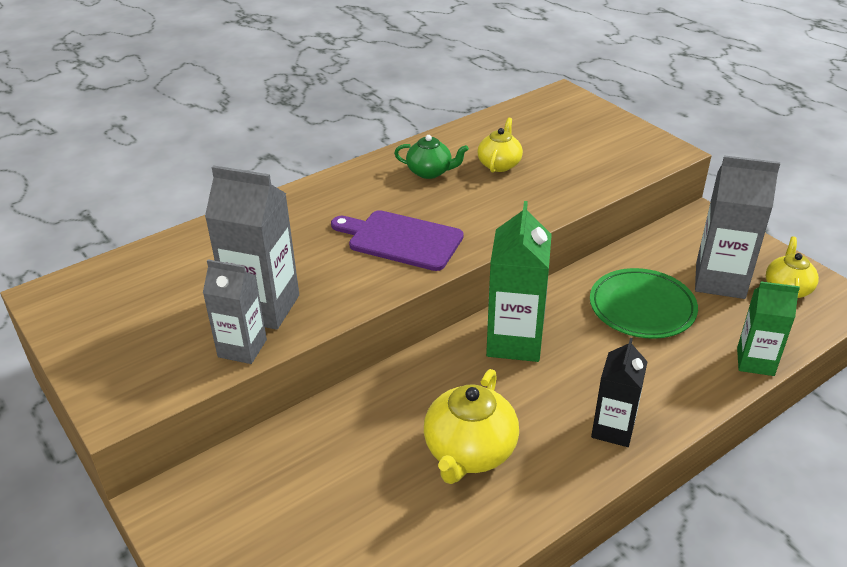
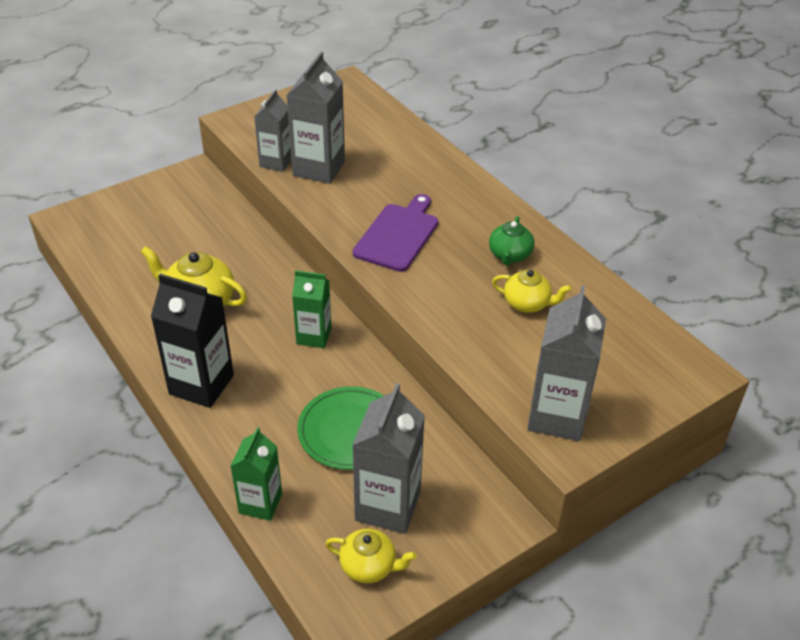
camera: 90 degrees right, 5 degrees up
green carton [486,201,552,362] -> green carton [292,270,331,348], size x0.64
black carton [591,338,648,447] -> black carton [151,274,234,408], size x1.56
none -> grey carton [527,285,606,441]

